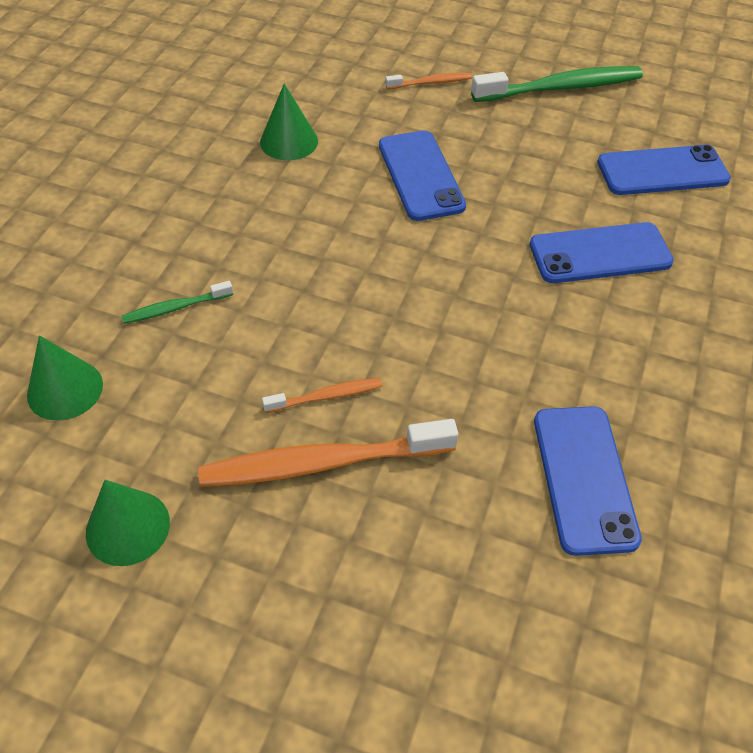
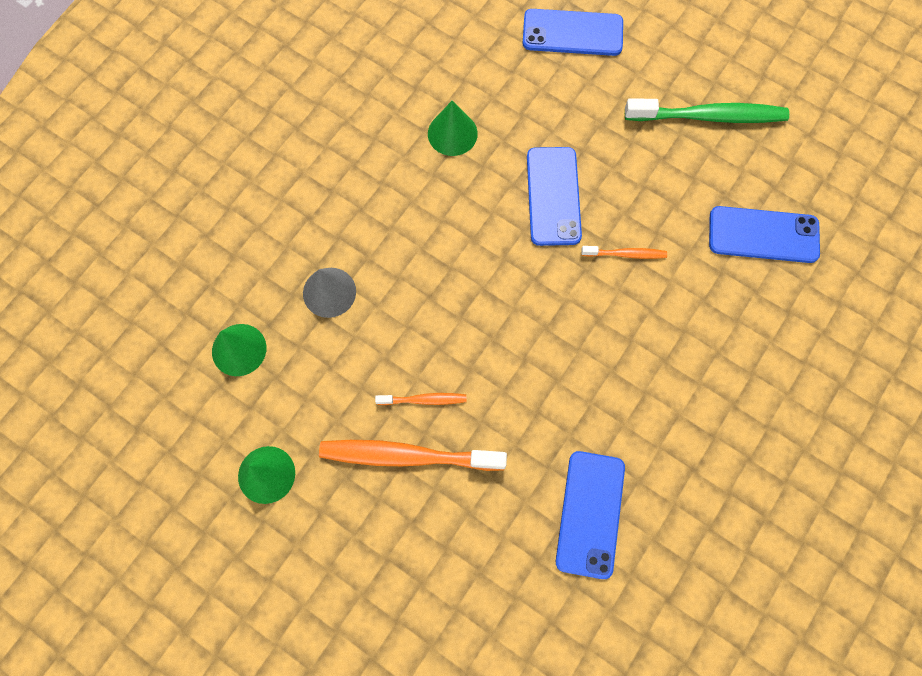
camera: 15 degrees right, 20 degrees up
green toothbrush [121,281,233,324] -> grey cone [303,268,356,318]
orange toothbrush [385,73,472,89] -> orange toothbrush moved to [581,246,667,259]
blue phone [530,222,674,283] -> blue phone moved to [523,9,623,56]

